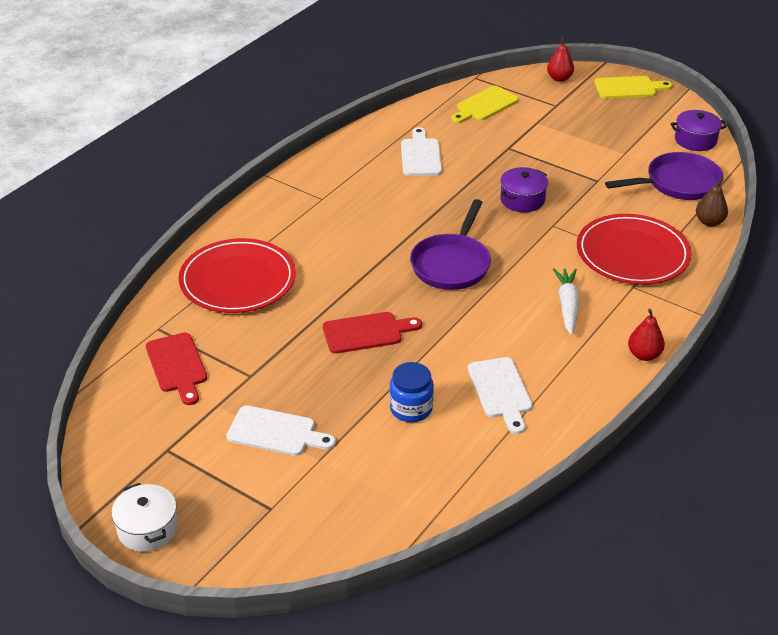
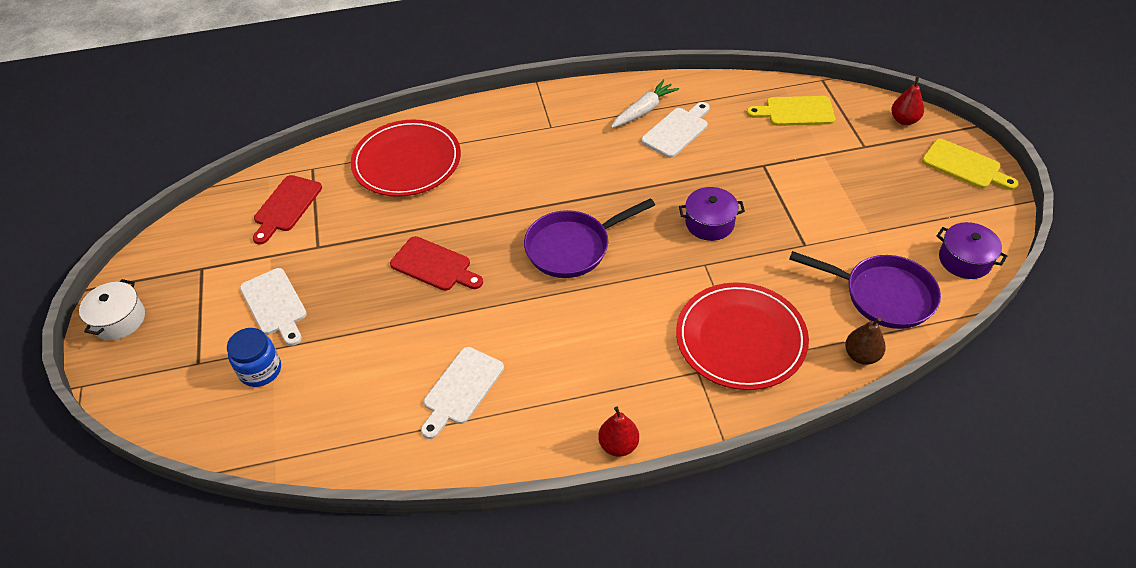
camera: 45 degrees right, 10 degrees up
blue jar [389,362,434,422] -> blue jar moved to [227,328,281,387]
white carrot [553,268,579,335] -> white carrot moved to [611,79,679,128]

